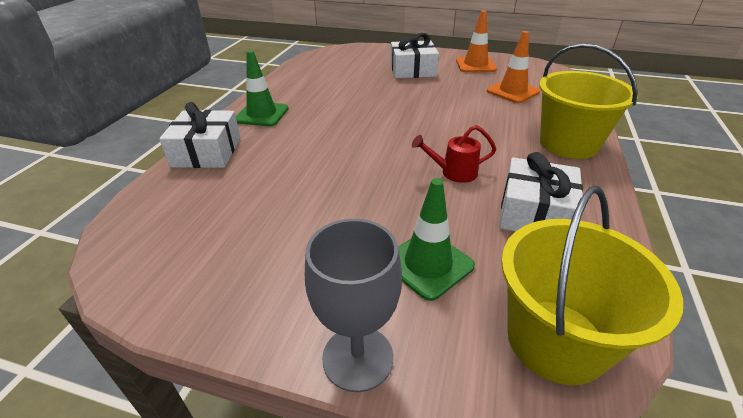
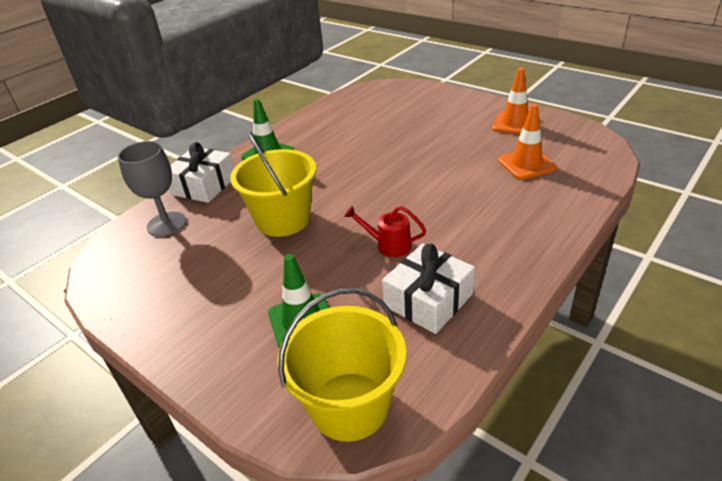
camera: 25 degrees right, 0 degrees up
grey goblet [305,219,402,392] -> grey goblet moved to [118,141,186,237]
white gift [391,33,439,78] -> none
yellow bucket [539,43,638,159] -> yellow bucket moved to [230,131,316,237]

